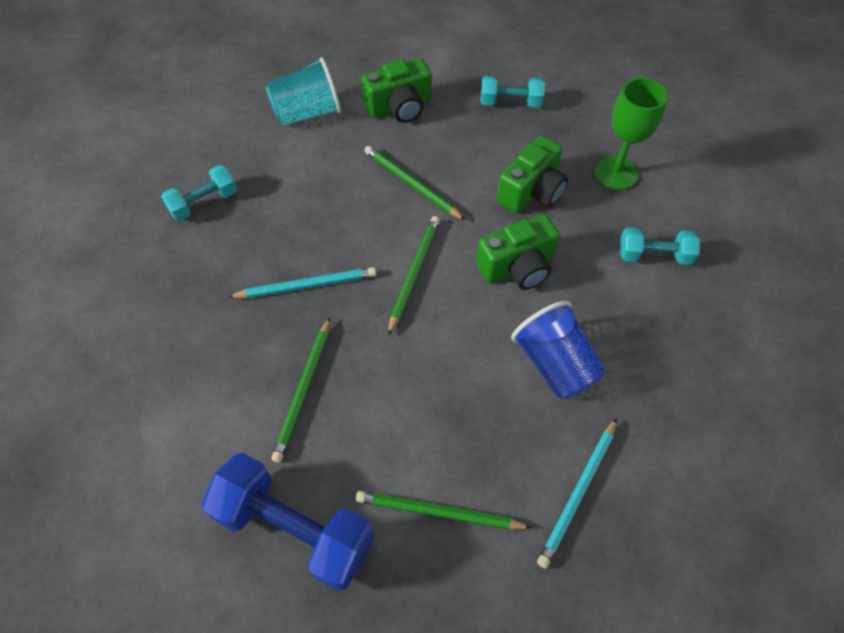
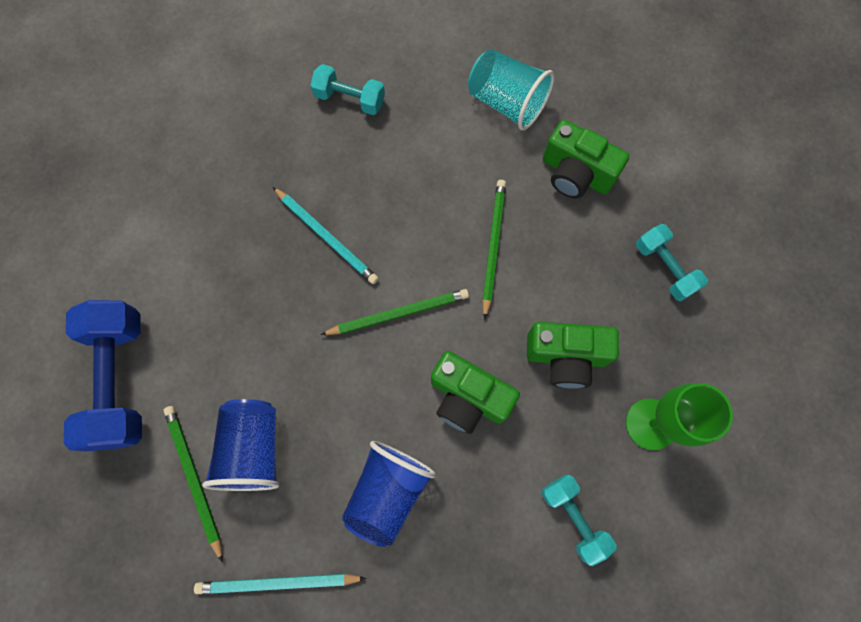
camera: 55 degrees right, 15 degrees up
green pencil [271,317,330,462] -> none
none -> blue cup [202,399,279,491]

